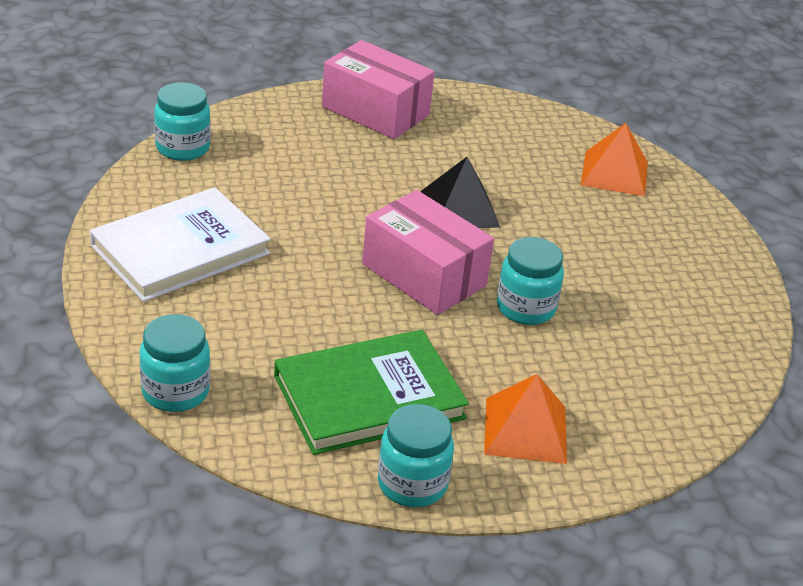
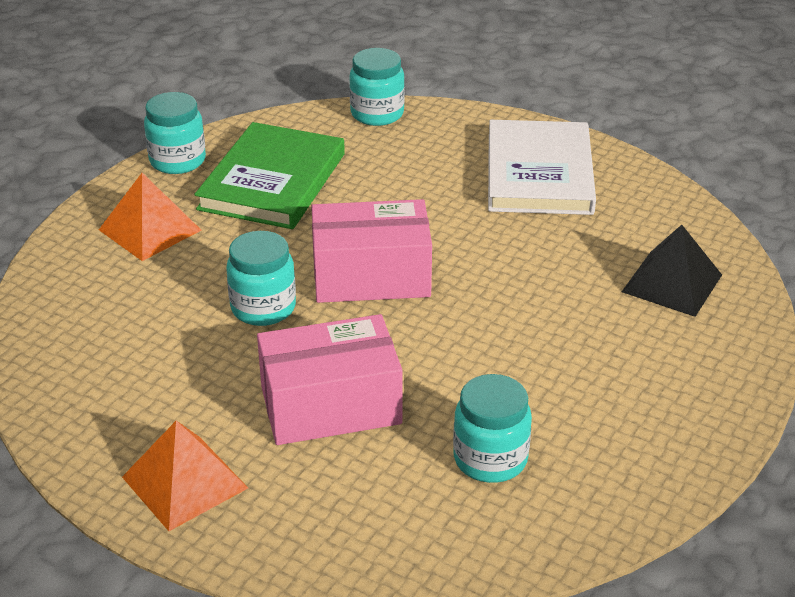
camera: 135 degrees right, 0 degrees up
turquoise jar [154,82,211,161] -> turquoise jar moved to [453,374,532,483]
pink box [322,40,434,139] -> pink box moved to [257,314,403,445]
black pyramid [421,157,500,228] -> black pyramid moved to [622,225,722,317]
orange pyramid [581,123,648,196] -> orange pyramid moved to [122,420,248,531]

